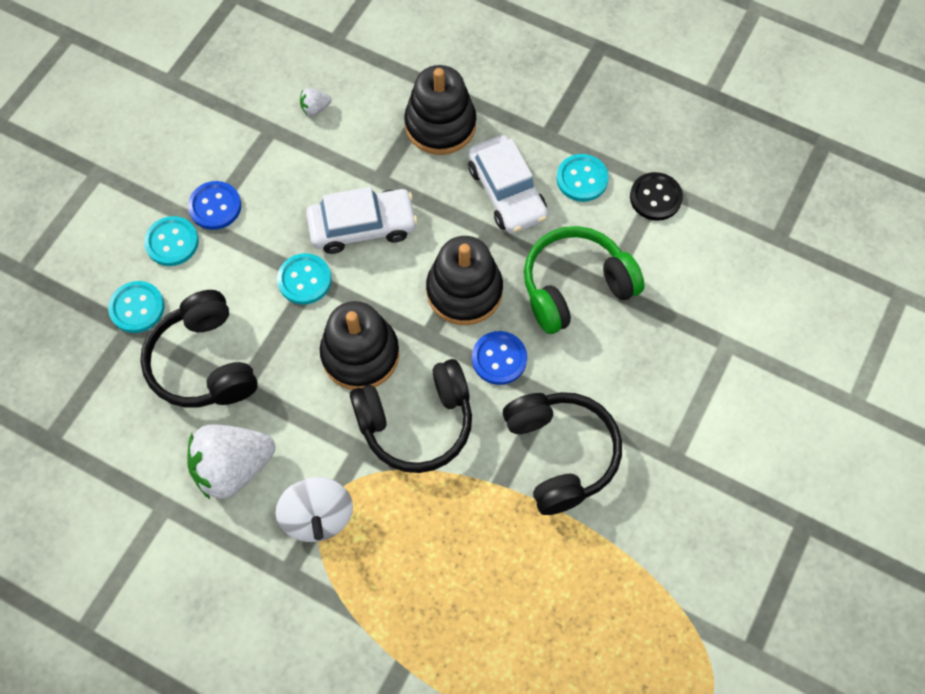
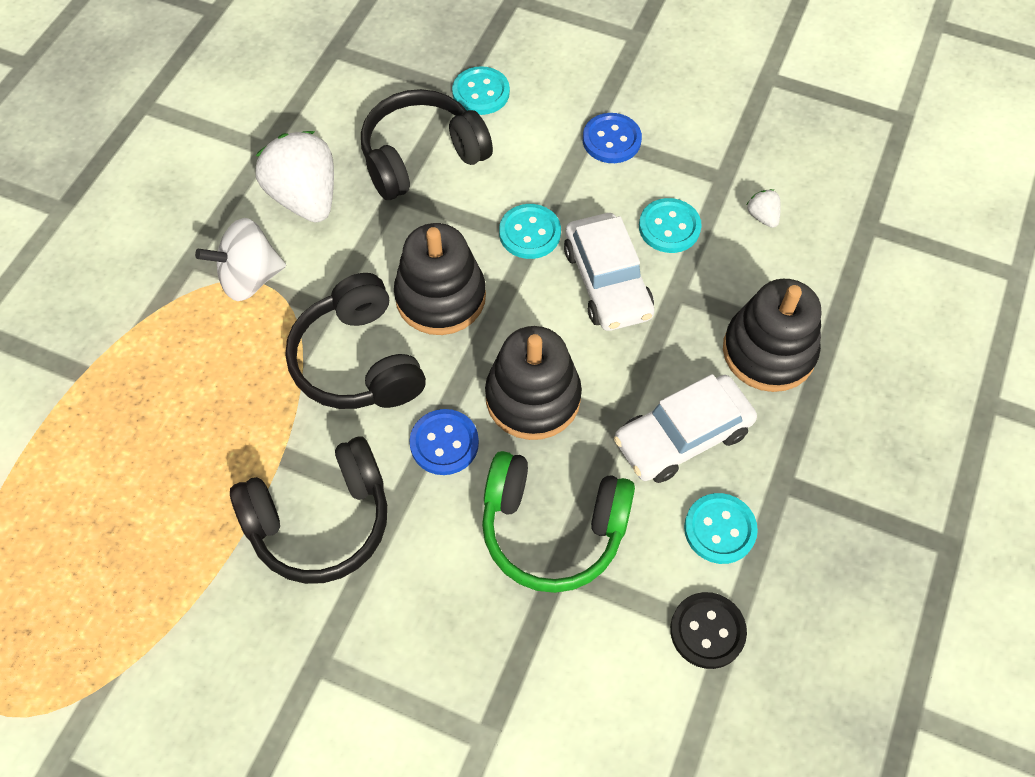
camera: 85 degrees right, 5 degrees down
turquoise button [144,216,199,266] -> turquoise button moved to [639,198,702,253]
green headphones [524,226,645,334] -> green headphones turned 135 degrees clockwise [482,451,635,593]

